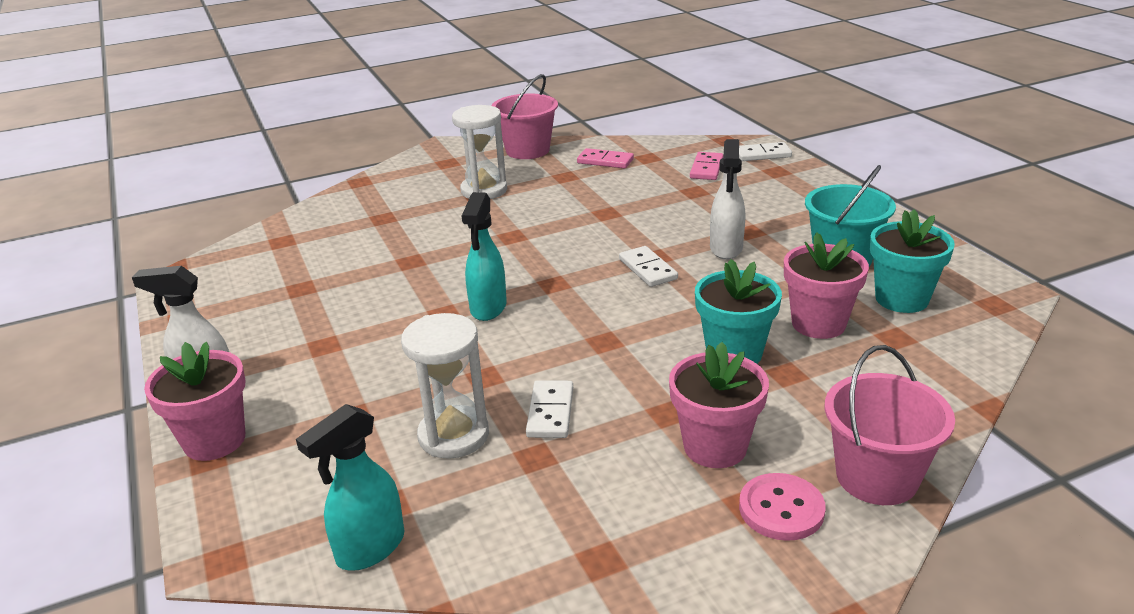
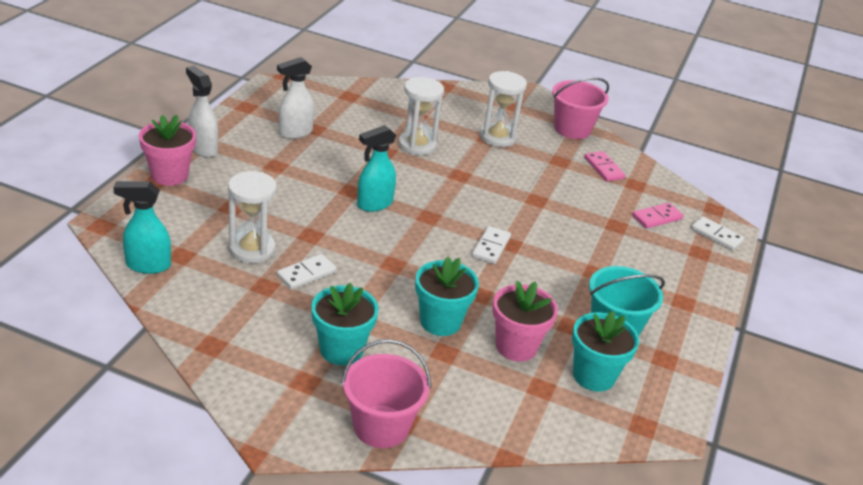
camera: 40 degrees right, 5 degrees up
pink flower pot [669,342,769,468] -> turquoise flower pot [311,283,379,365]
white spray bottle [710,139,745,260] -> white spray bottle moved to [277,57,314,139]
pink button [739,473,826,541] -> none
none -> white hourglass [399,77,444,155]

